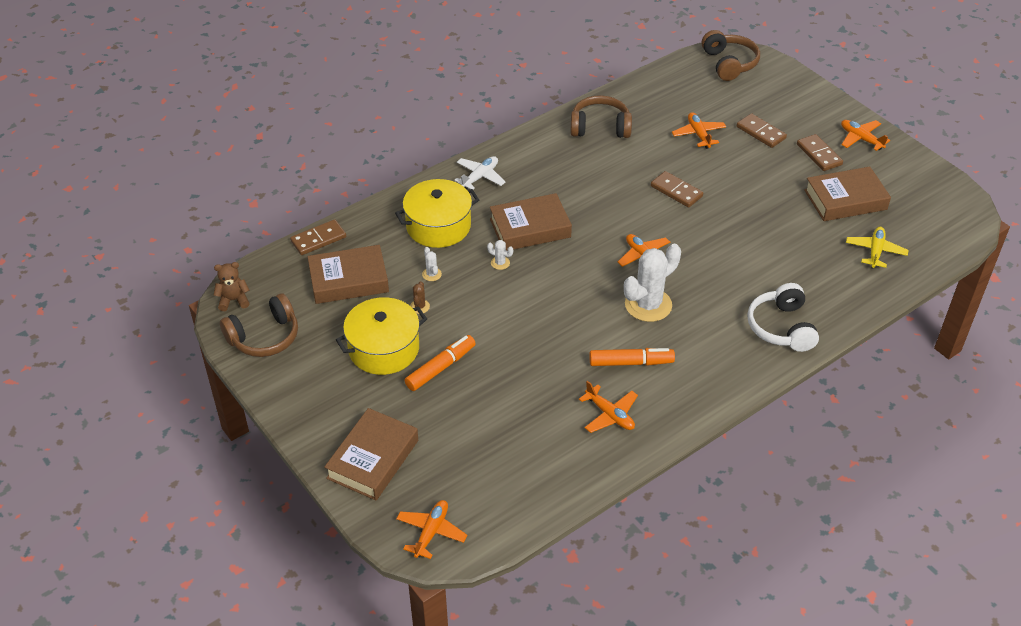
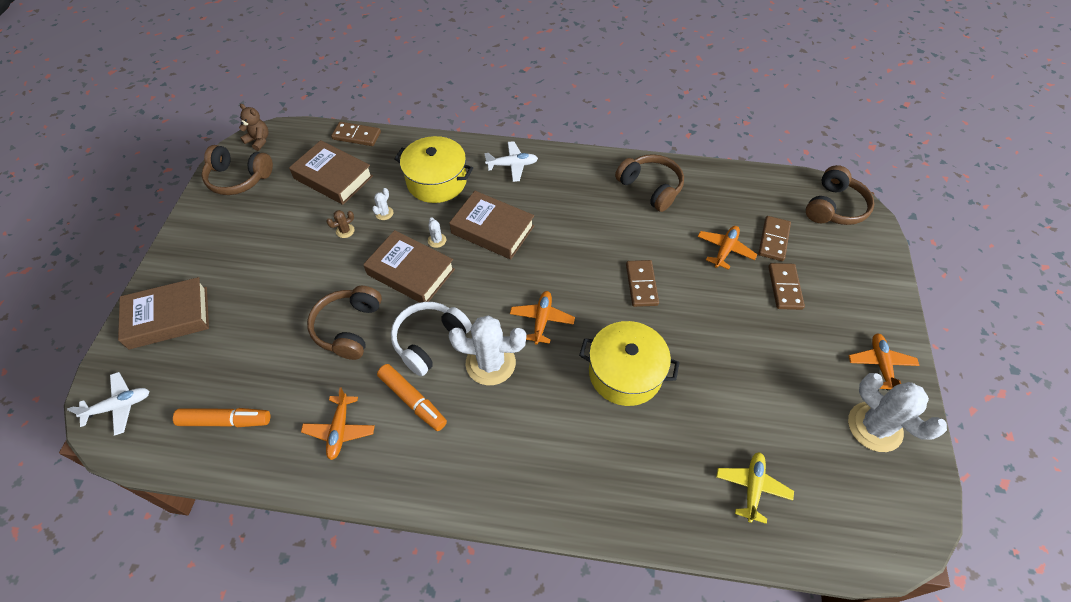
camera: 45 degrees right, 10 degrees up
yellow pot [336,297,427,375] -> yellow pot moved to [579,321,680,406]
orange plane [396,500,467,559] -> white plane [67,372,149,436]
orange marker [404,335,476,391] -> orange marker moved to [173,408,270,427]
white headphones [747,283,819,352] -> white headphones moved to [391,302,472,376]
brown domino [797,134,843,171] -> brown domino moved to [758,216,791,261]
brown book [804,167,891,221] -> brown book moved to [363,230,455,303]
yellow plane [846,227,909,269] -> yellow plane turned 45 degrees counterclockwise [716,452,794,524]
none -> brown headphones [307,286,382,360]
none -> white cactus [848,373,947,452]

